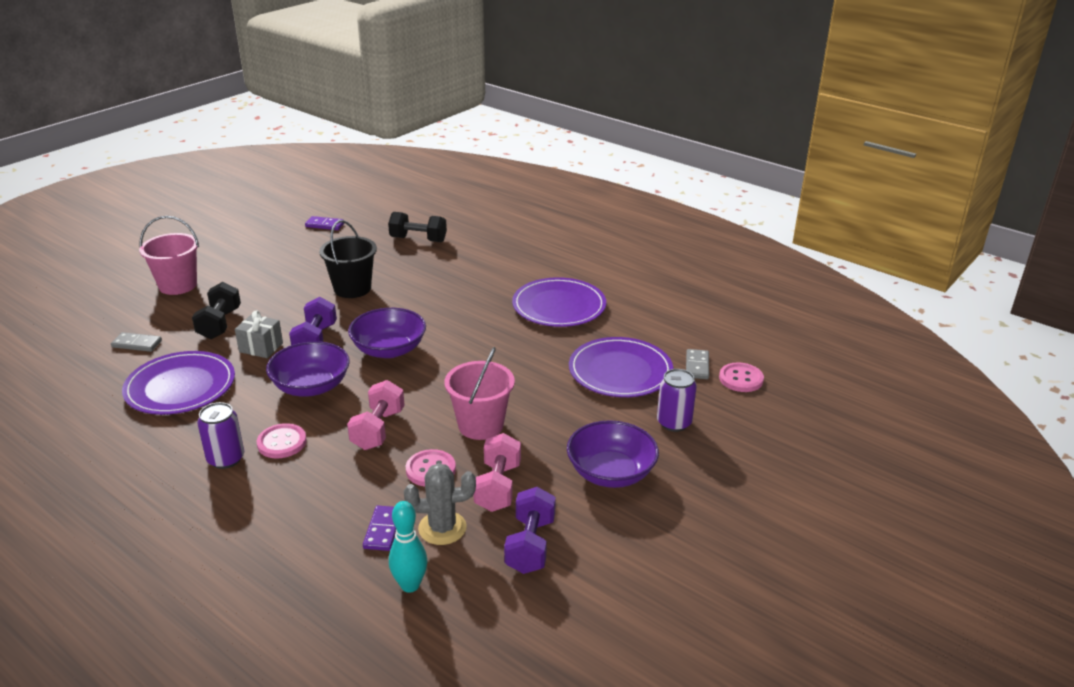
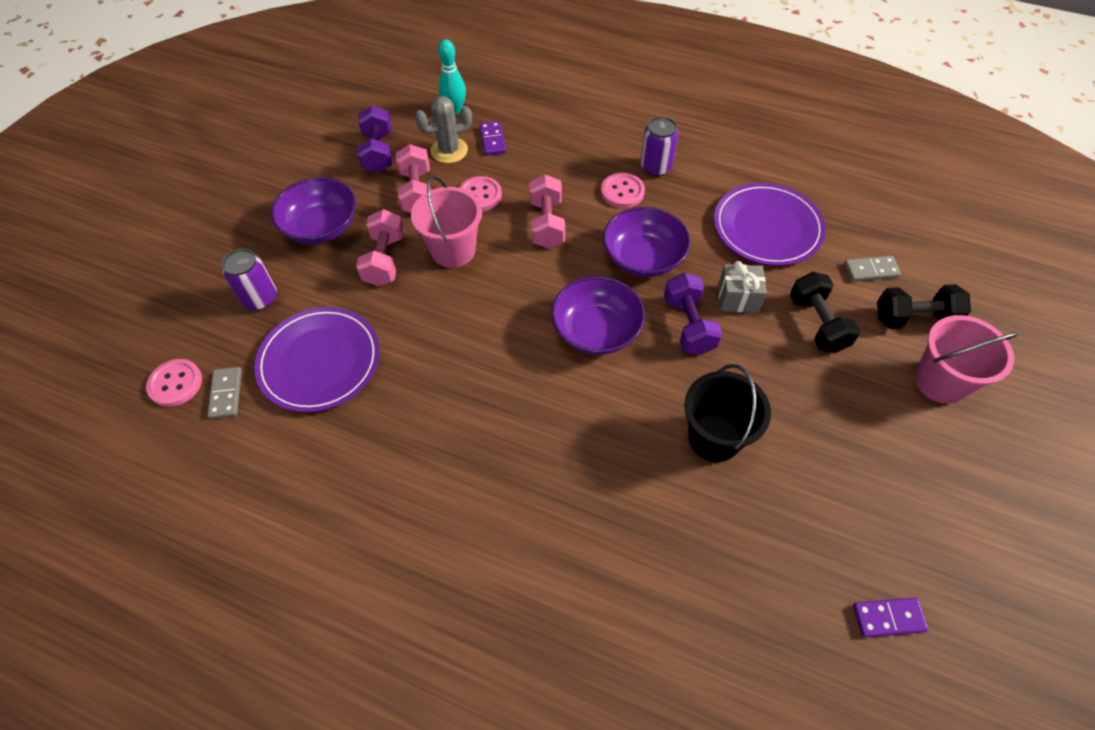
camera: 165 degrees right, 25 degrees up
black dumbbell [388,212,447,243] -> black dumbbell moved to [877,284,971,329]
purple plate [512,277,606,327] -> none
none -> pink dumbbell [356,209,405,286]

